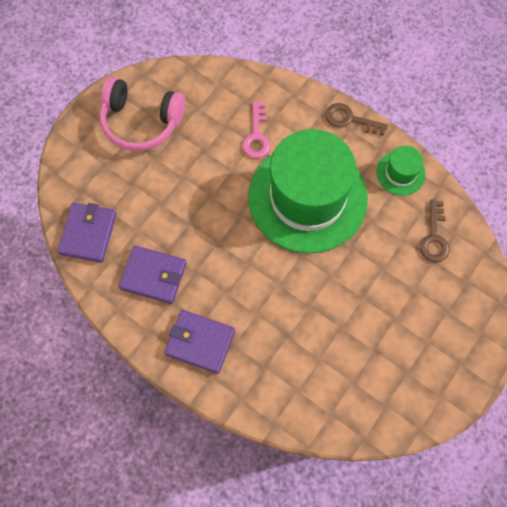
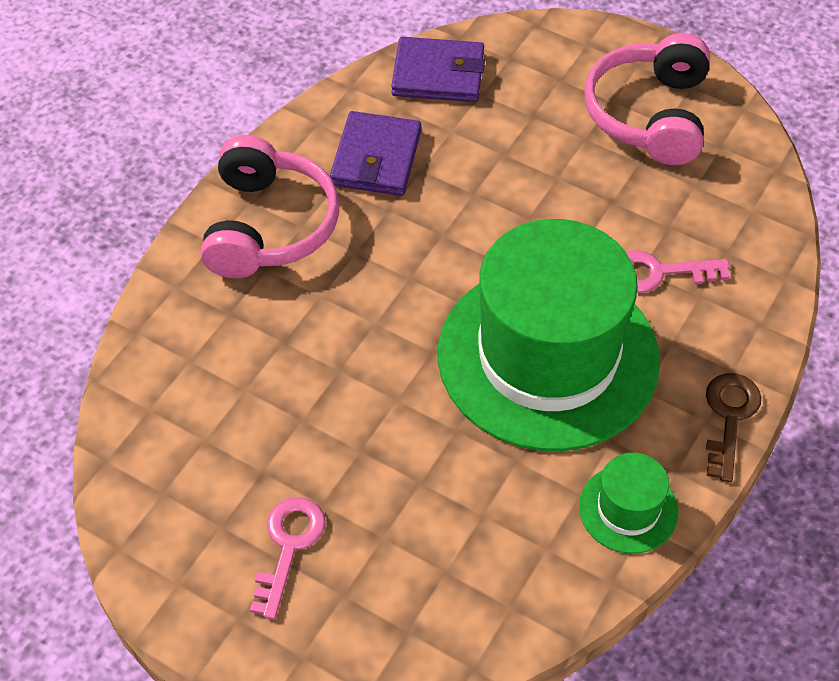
camera: 85 degrees right, 15 degrees down
purple wallet [164,310,235,374] -> pink headphones [200,135,339,278]
brown key [420,199,449,262] -> none
none -> pink key [250,497,326,620]

